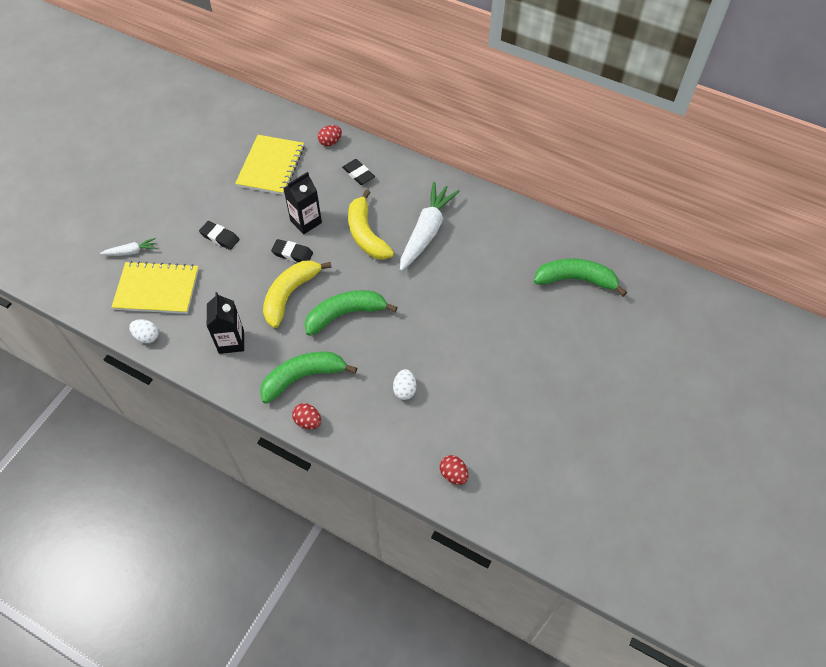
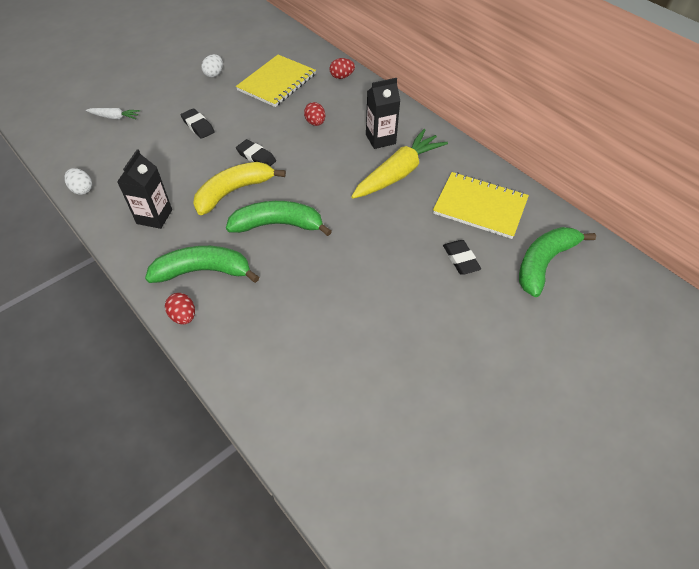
camera: 20 degrees right, 5 degrees down
yellow notebook [111,261,199,314] -> yellow notebook moved to [433,172,529,239]
black carton [283,172,322,234] -> black carton moved to [366,78,400,149]
black eraser [342,159,375,185] -> black eraser moved to [443,240,481,275]
yellow banana [348,189,394,260] -> none
white egg [393,369,416,400] -> white egg moved to [201,54,223,77]
white carrot [400,182,460,271] -> yellow carrot [351,129,448,199]
red egg [440,455,468,485] -> red egg moved to [304,102,325,126]
green banana [534,258,627,296] -> green banana turned 75 degrees counterclockwise [519,227,596,297]

